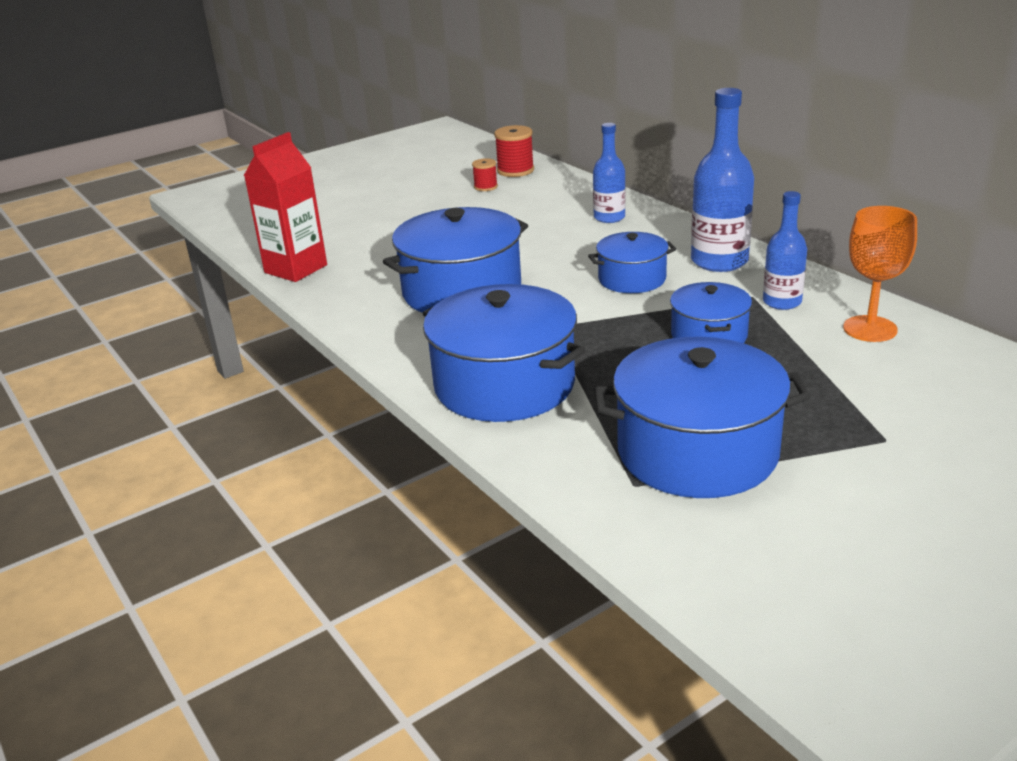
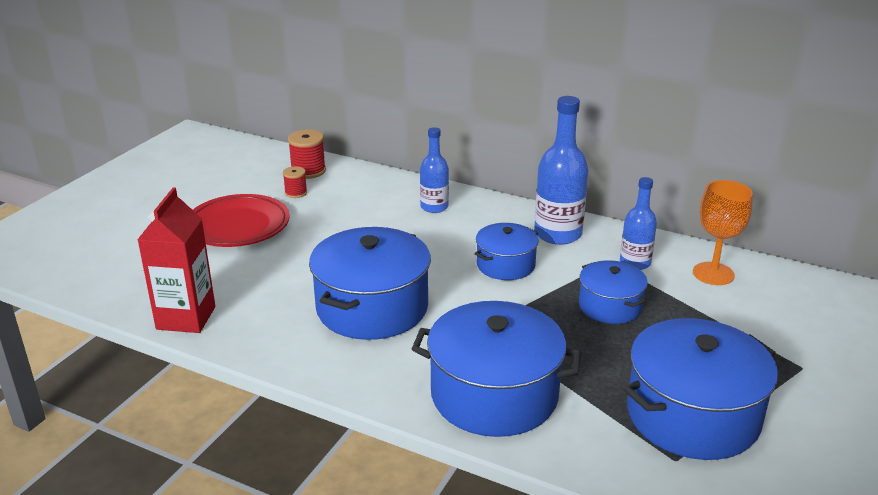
camera: 30 degrees left, 0 degrees up
none -> red plate [193,194,290,247]

